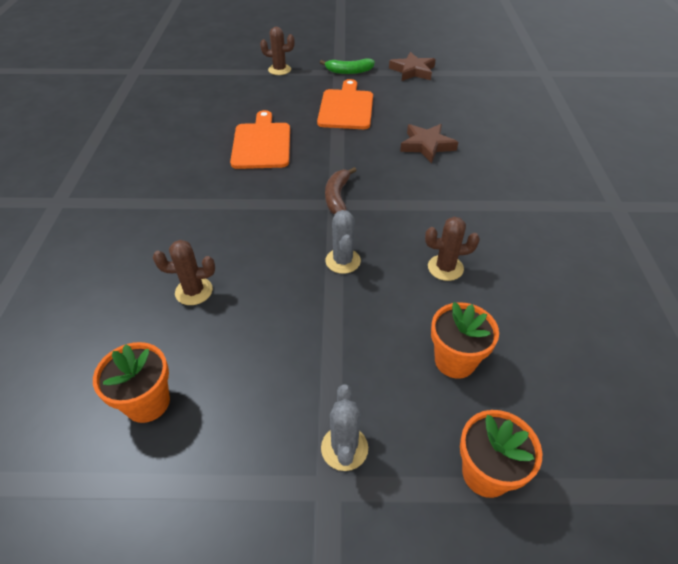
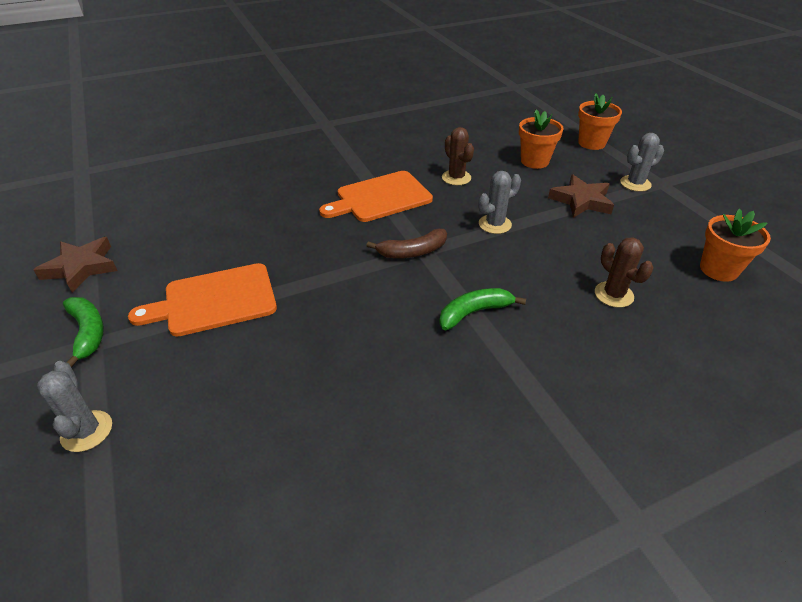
camera: 115 degrees left, 5 degrees down
orange cutting board [230,110,290,169] -> orange cutting board moved to [319,171,433,222]
brown cactus [260,27,295,75] -> grey cactus [37,361,112,452]
brown star [400,124,458,163] -> brown star moved to [548,174,614,218]
none -> green banana [439,288,526,330]

